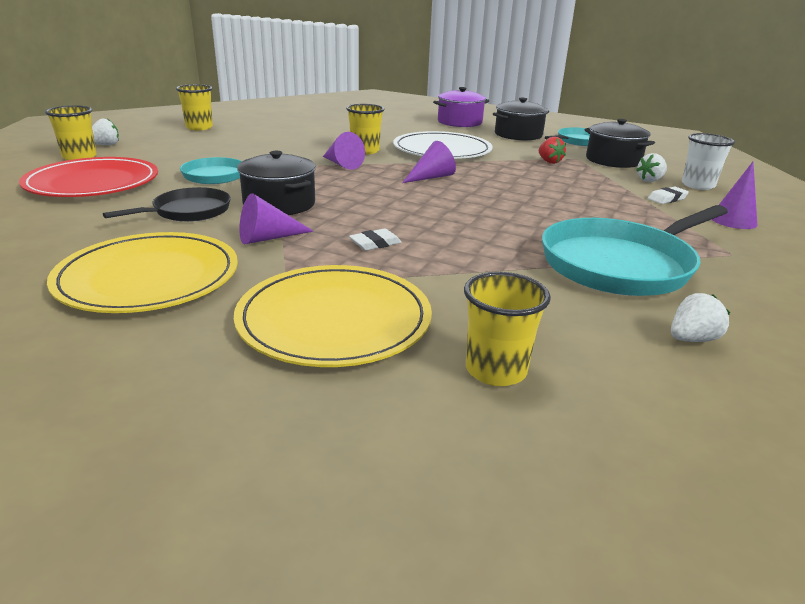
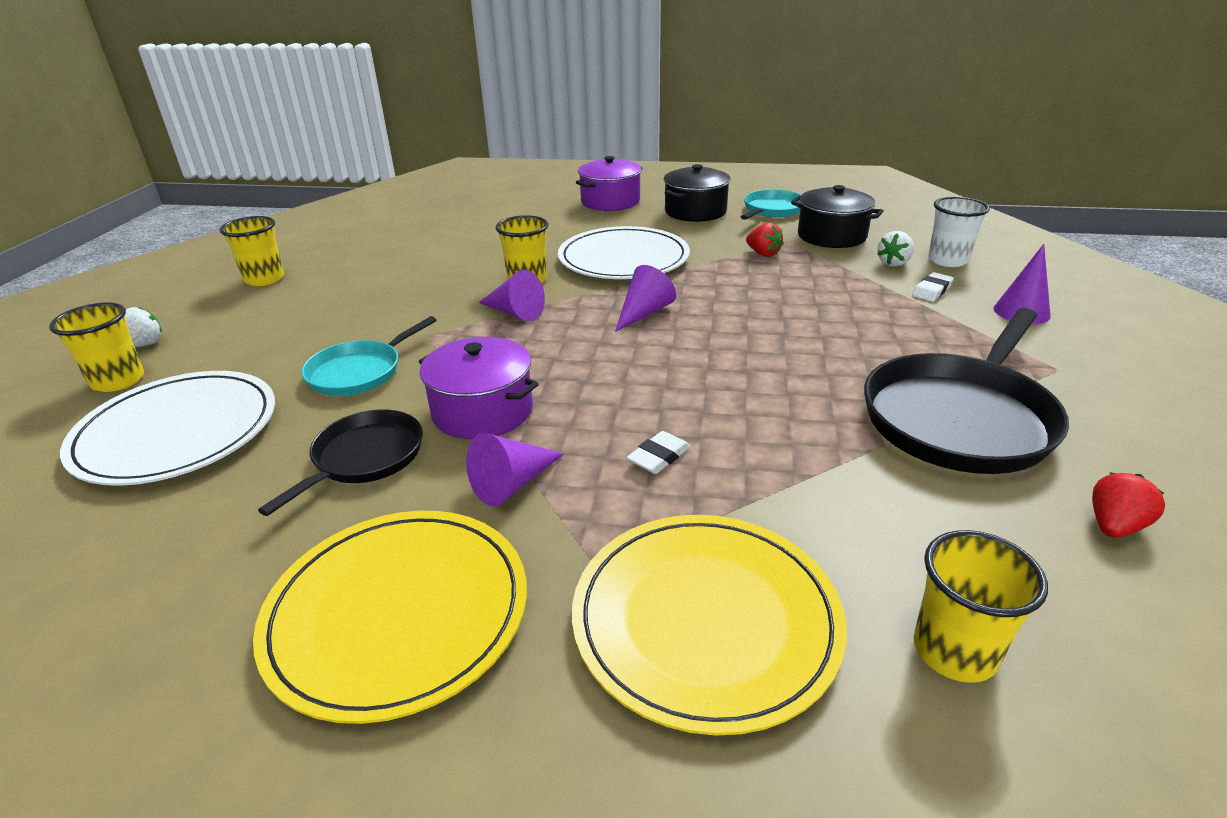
camera: 15 degrees left, 5 degrees up
red plate [19,157,158,197] -> white plate [60,371,275,486]
black pot [237,151,316,215] -> purple pot [419,337,539,439]
turquoise pan [542,205,728,296] -> black pan [864,308,1069,474]
white strawberry [671,293,730,342] -> red strawberry [1092,472,1165,538]

